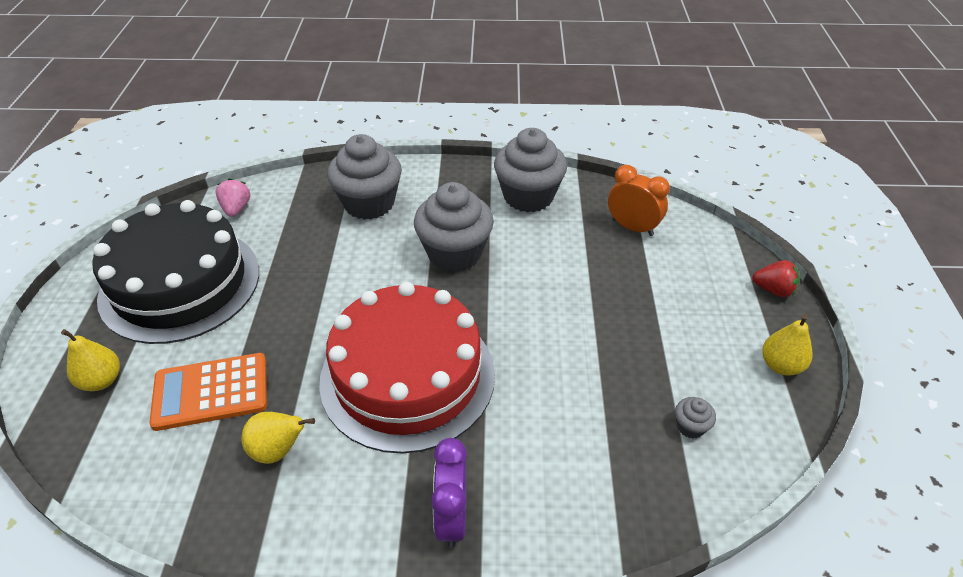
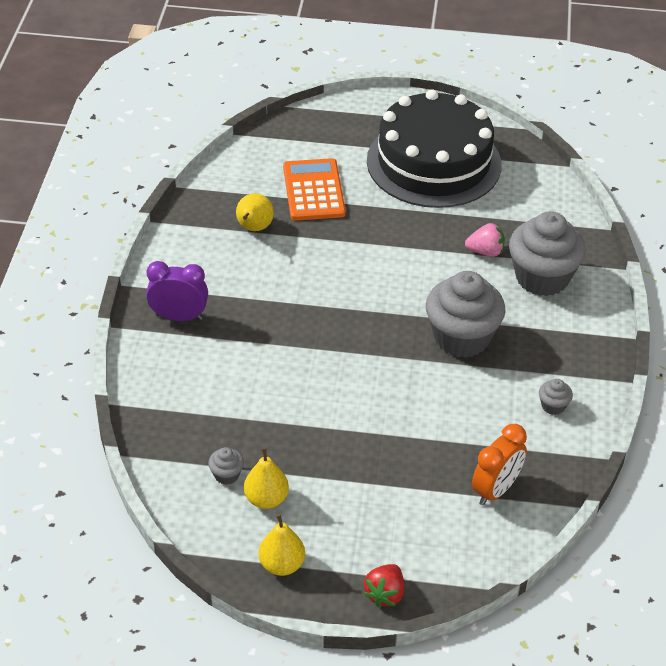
camera: 95 degrees right, 0 degrees up
yellow pear [61,329,120,391] -> yellow pear moved to [244,447,289,509]
pink strawberry [216,178,250,217] -> pink strawberry moved to [465,223,505,257]
red cake [319,282,495,454] -> none
grey cupcake [494,128,567,212] -> grey cupcake [539,379,573,415], size x0.41

